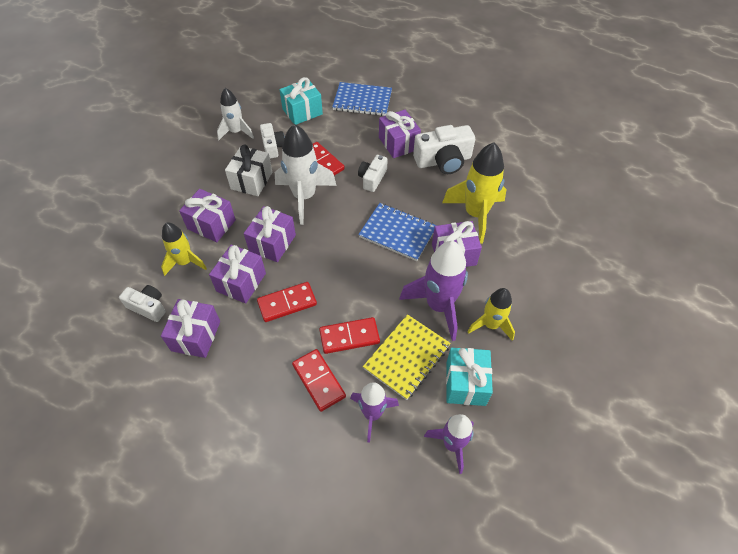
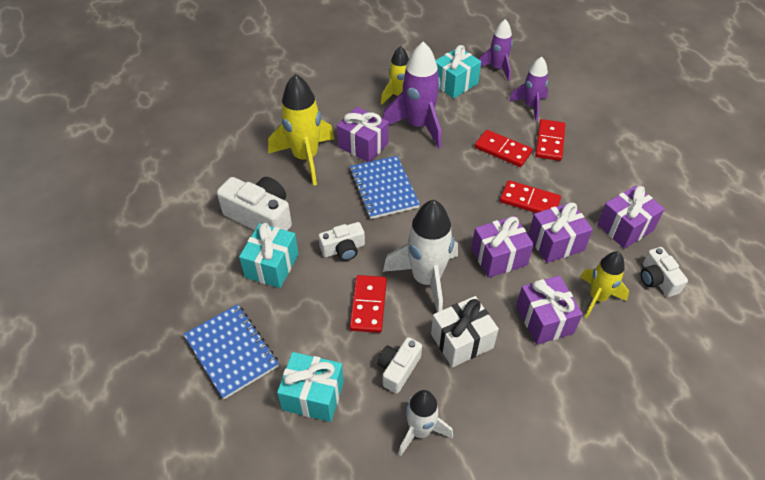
camera: 135 degrees left, 5 degrees down
yellow notebook [363,314,451,400] -> none
purple gift [379,110,421,158] -> turquoise gift [239,223,299,288]

